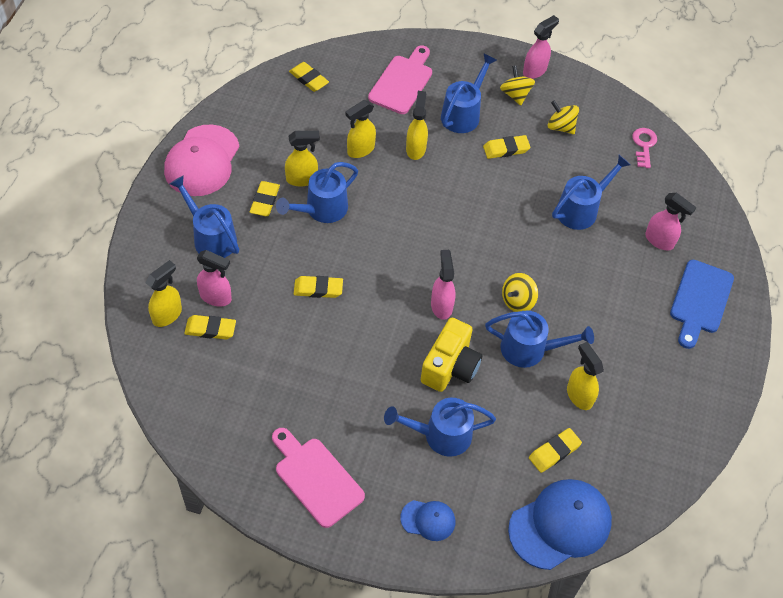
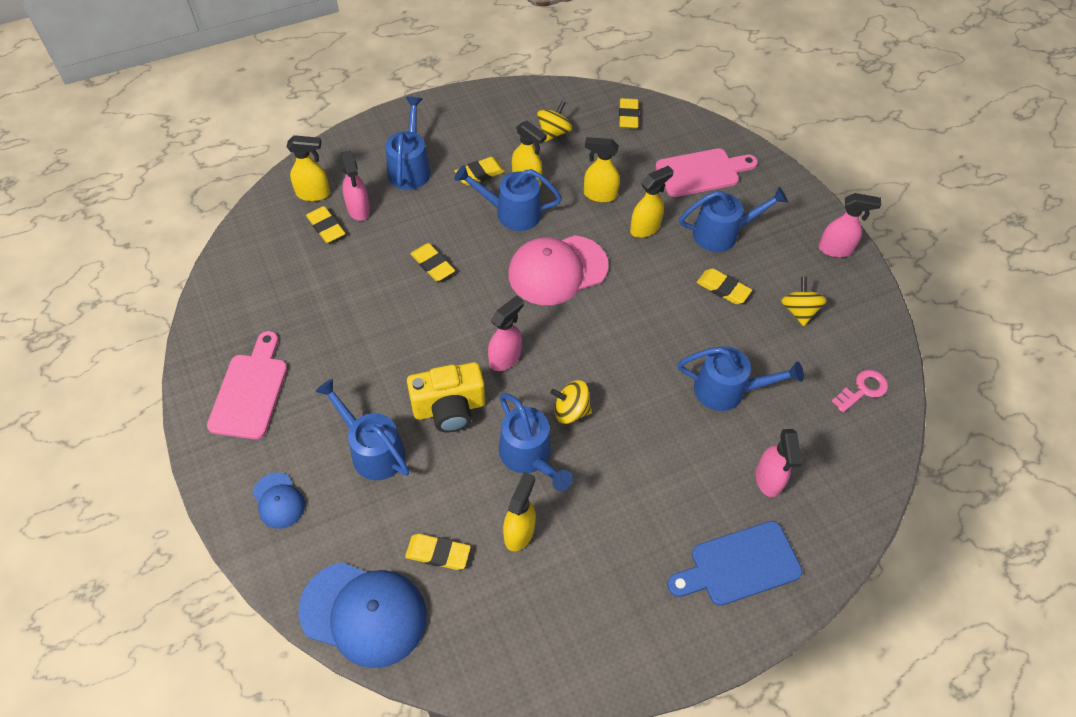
camera: 50 degrees right, 0 degrees up
pink cap [164,125,240,196] -> pink cap moved to [508,235,609,305]
yellow spinning top [500,65,535,105] -> yellow spinning top moved to [537,101,572,142]

